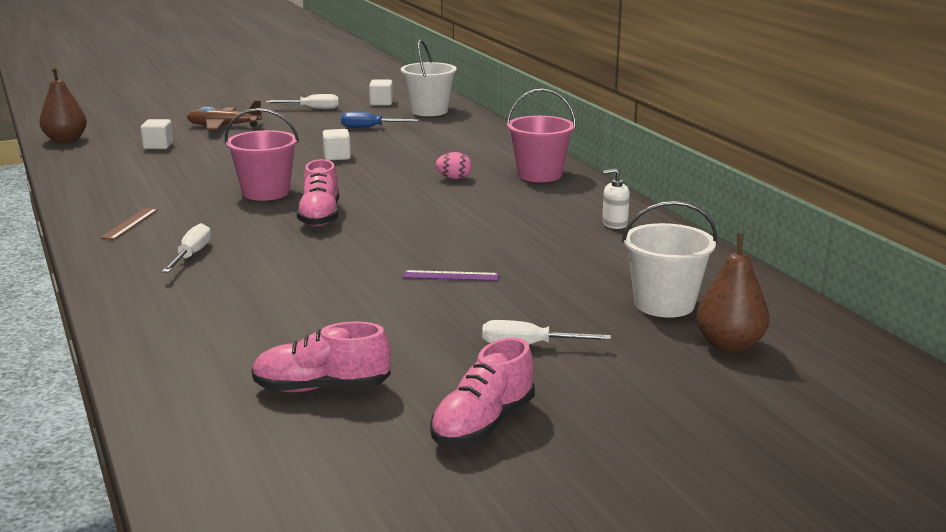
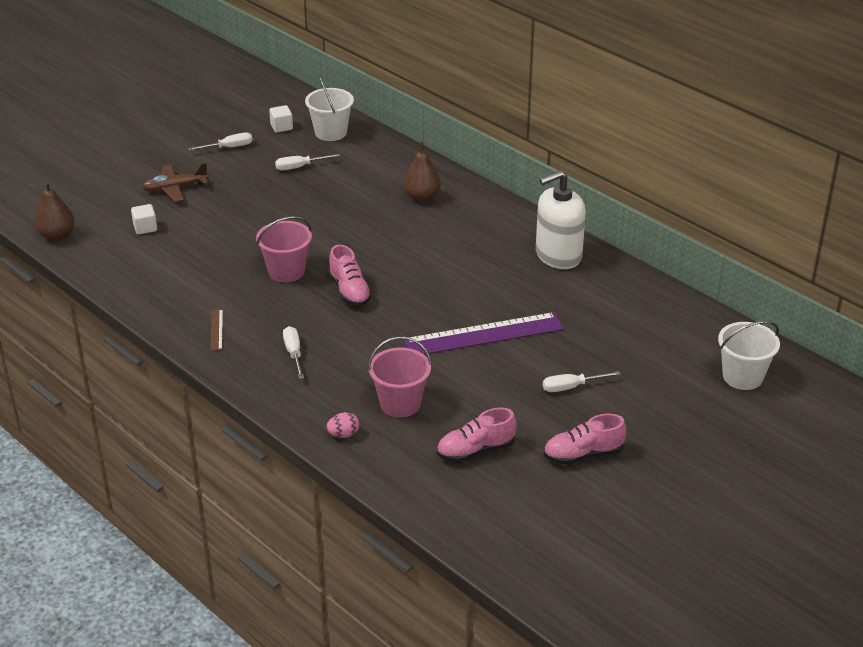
camera: 20 degrees left, 15 degrees up
white cube [323,129,351,160] -> none
blue screwdriver [341,112,418,128] -> white screwdriver [275,154,340,170]
purple ruler [403,270,499,281] -> purple ruler [404,312,564,355], size x2.43
pink shoe [430,338,535,446] -> pink shoe turned 60 degrees clockwise [543,414,627,465]
pink egg [436,152,472,179] -> pink egg moved to [326,412,360,438]
pink bucket [506,89,576,182] -> pink bucket moved to [368,336,432,417]
white soap dispenser [602,168,630,229] -> white soap dispenser [536,170,586,269], size x2.40
white bucket [622,201,717,318] -> white bucket moved to [718,321,780,390]
brown pear [696,234,770,352] -> brown pear moved to [403,142,441,202]

